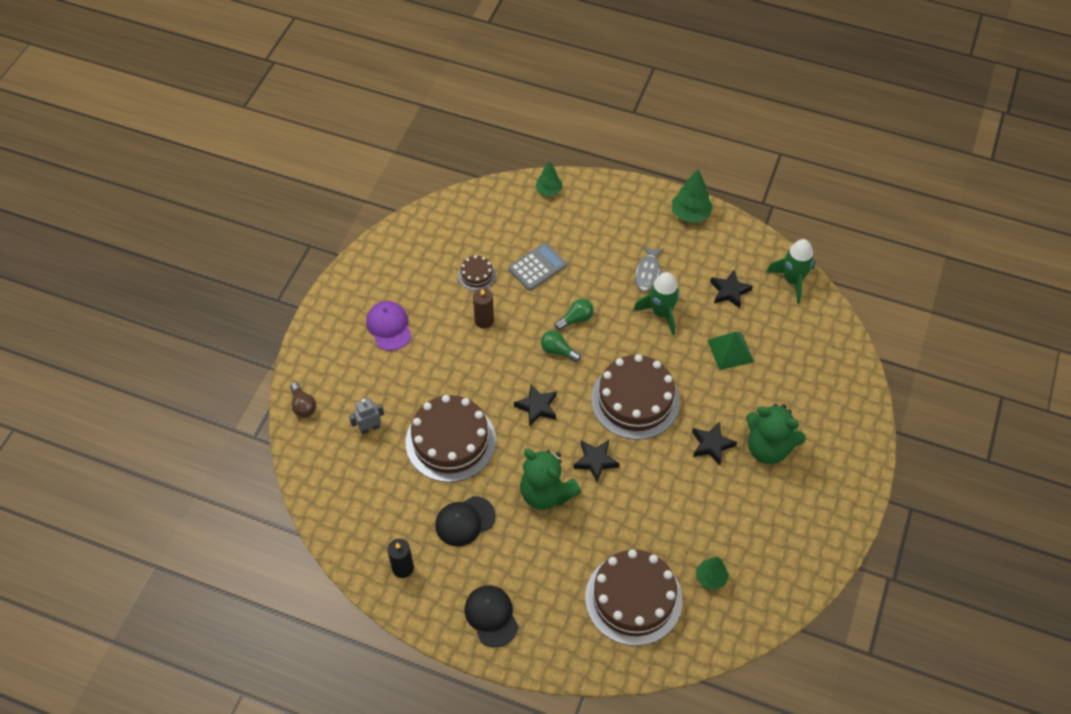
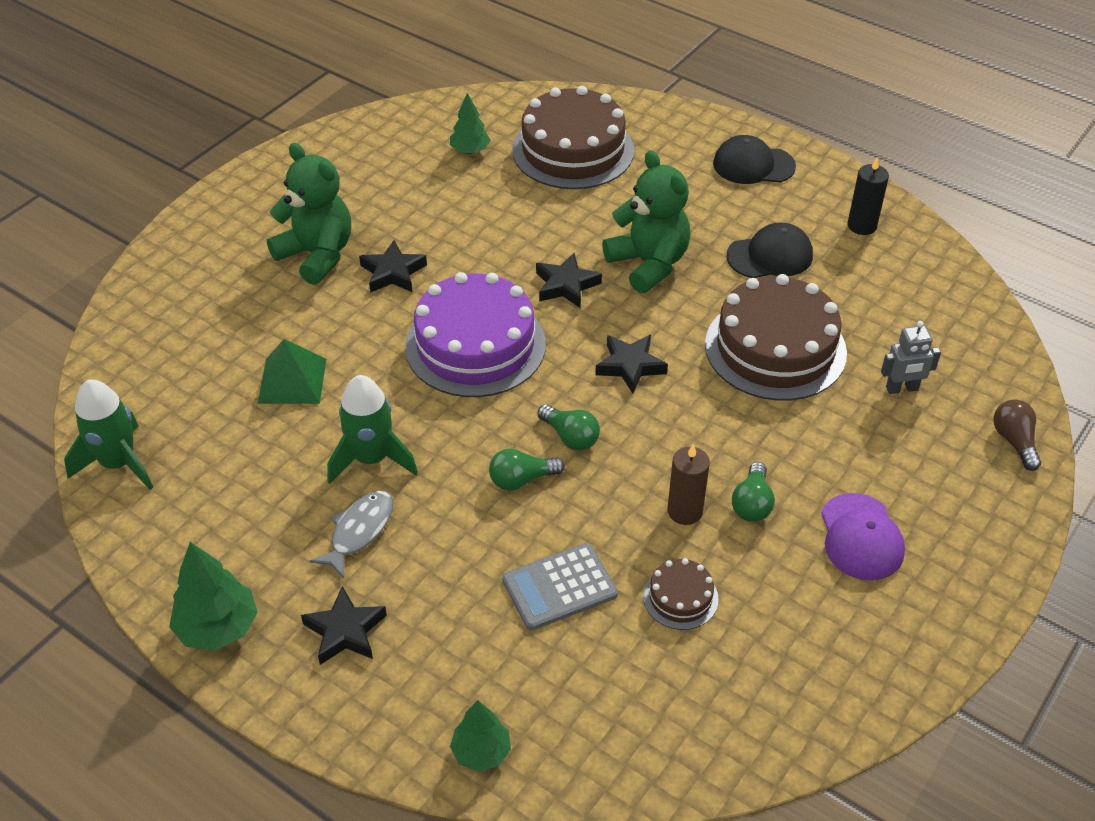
camera: 165 degrees left, 10 degrees down
black cap [465,585,519,647] -> black cap turned 105 degrees clockwise [713,135,796,184]
brown cake [591,354,680,440] -> purple cake [405,272,546,397]
black star [710,270,753,308] -> black star moved to [301,586,387,665]
none -> green light bulb [732,462,775,522]

